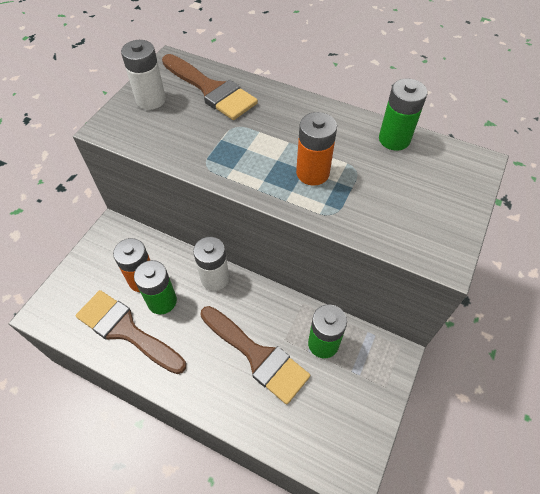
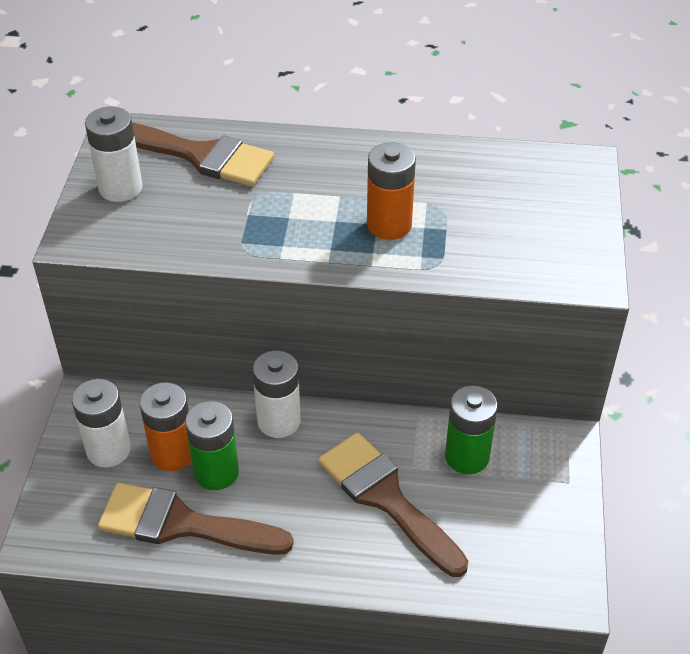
camera: 20 degrees left, 10 degrees down
brown brush [201,306,310,404] -> brown brush turned 150 degrees counterclockwise [318,433,468,577]
green battery [379,78,428,151] -> none
none -> white battery [72,379,131,467]

